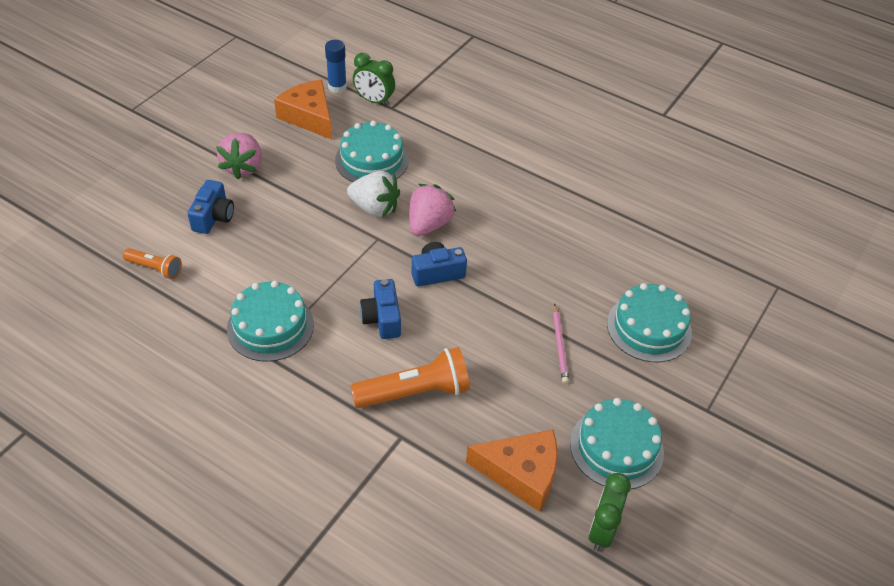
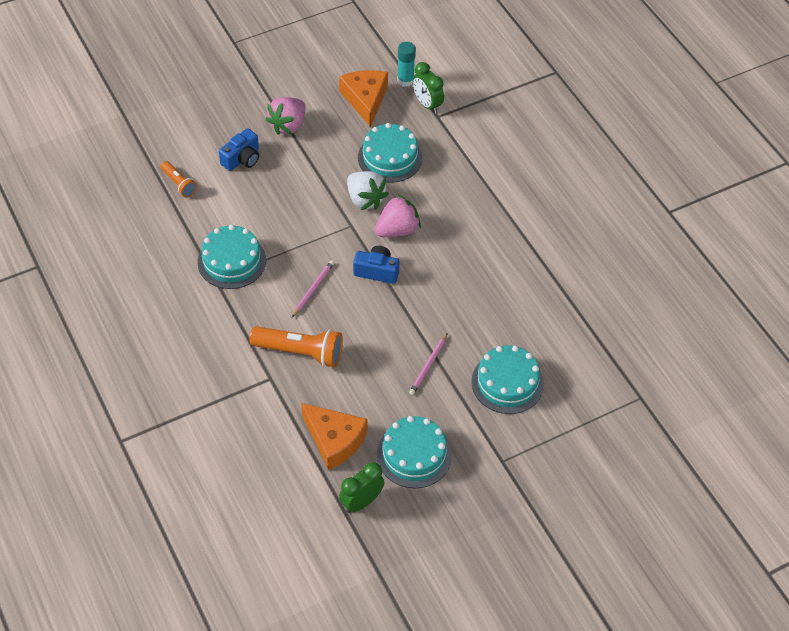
camera: 30 degrees right, 5 degrees up
blue glue stick [325,40,347,93] -> turquoise glue stick [397,42,416,87]
blue camera [360,279,401,339] -> pink pencil [292,260,334,317]

